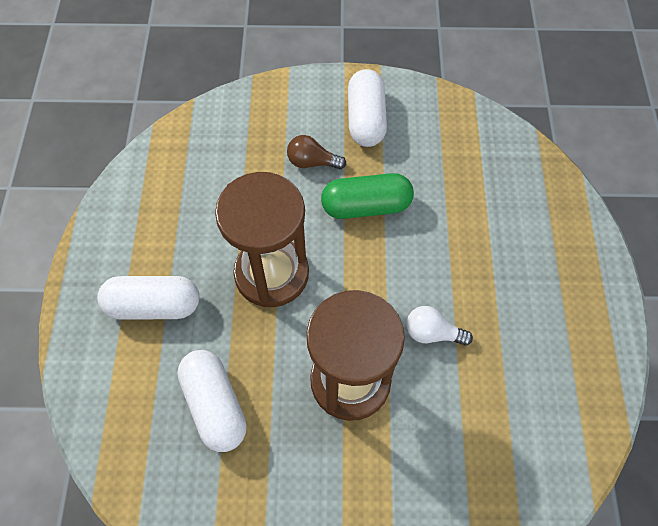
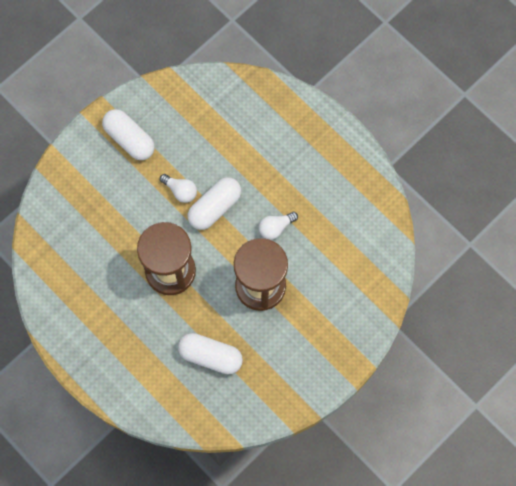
camera: 45 degrees left, 10 degrees up
white capsule [97,276,199,319] -> white capsule moved to [188,177,241,230]
brown light bulb [287,135,346,169] -> none
green capsule [321,173,414,219] -> white light bulb [160,174,197,203]

